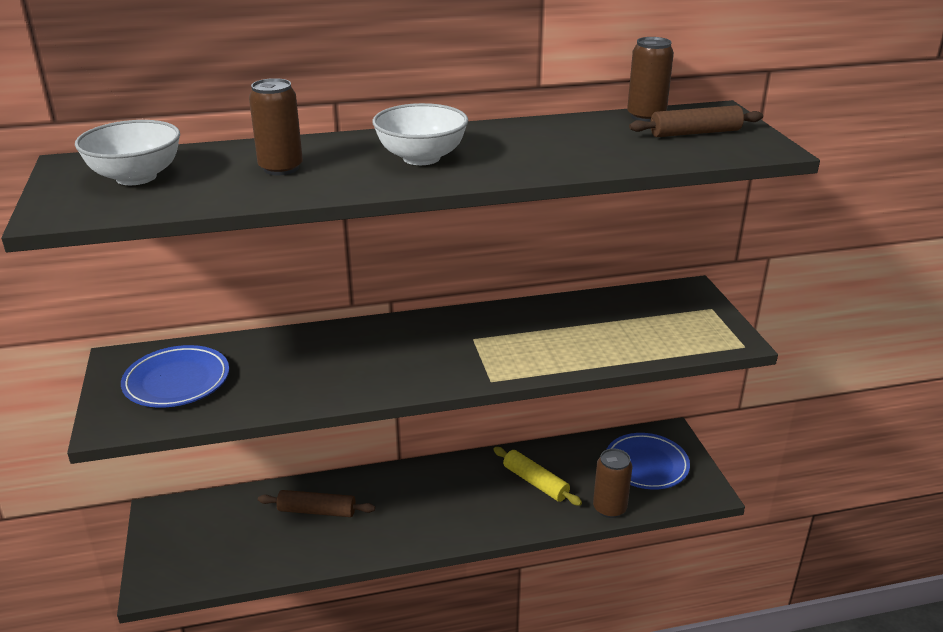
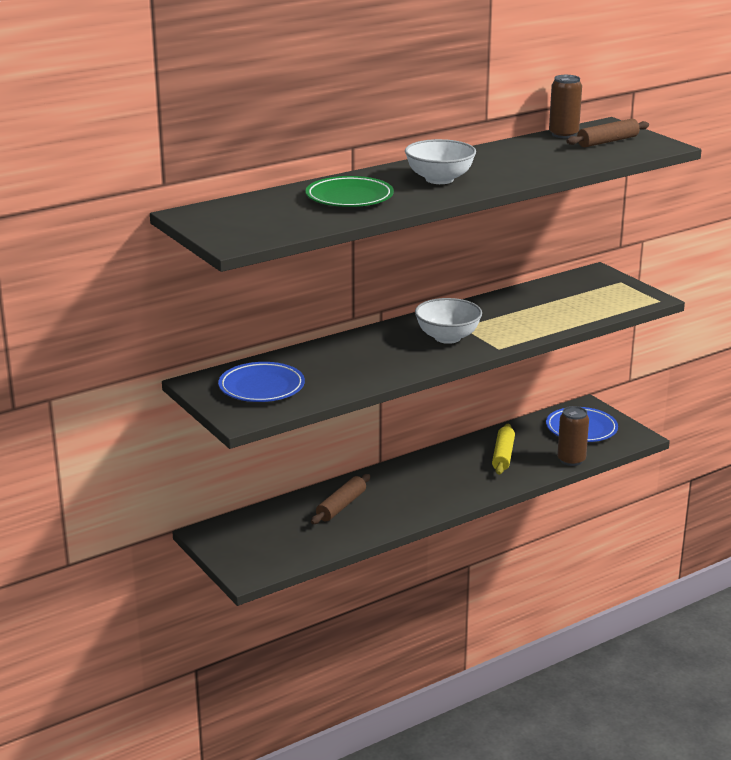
camera: 20 degrees left, 5 degrees down
white bowl [75,120,180,185] -> white bowl moved to [415,298,482,344]
brown can [249,78,303,175] -> green plate [306,176,394,207]
brown rolling pin [258,490,375,517] -> brown rolling pin turned 45 degrees counterclockwise [311,474,370,524]
yellow rolling pin [493,447,582,506] -> yellow rolling pin turned 75 degrees clockwise [492,424,515,475]

